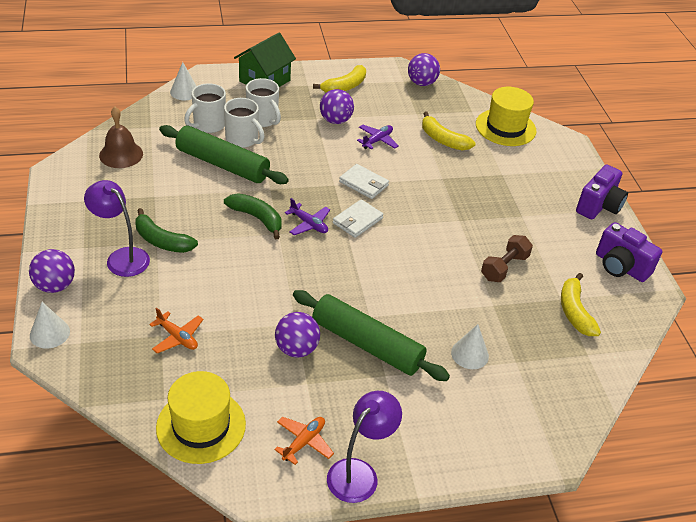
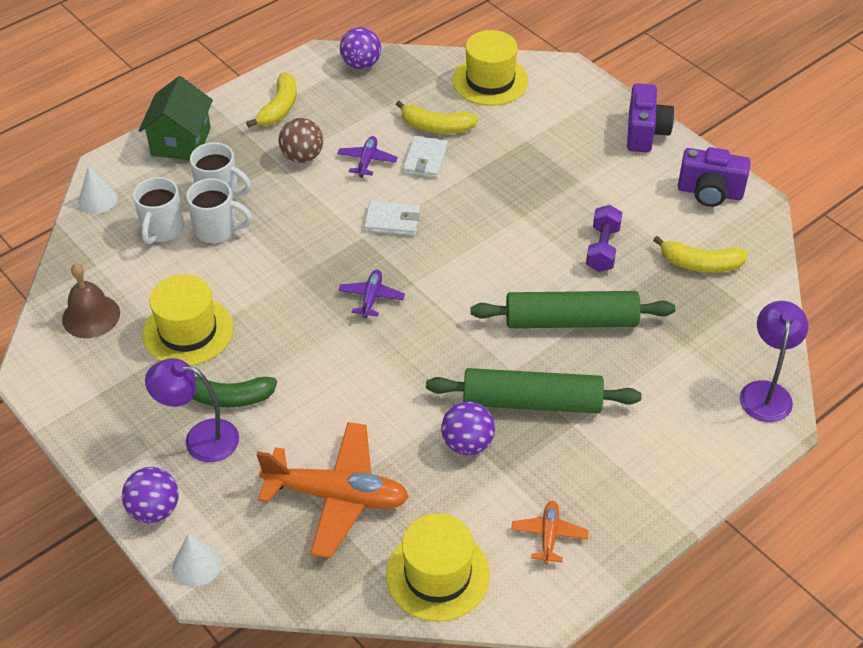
camera: 25 degrees left, 5 degrees up
orange plane [149,308,203,354] -> orange plane [256,422,409,558], size x2.12
green rolling pin [159,125,289,184] -> green rolling pin moved to [470,291,675,328]
green banana [224,193,282,239] -> none
purple plane [285,198,330,235] -> purple plane turned 90 degrees counterclockwise [338,270,405,318]
purple ball [320,89,354,124] -> brown ball [279,118,323,163]
purple lamp [327,391,402,503] -> purple lamp moved to [740,301,808,422]
white wallet [333,199,384,238] -> white wallet moved to [403,136,448,178]
white cone [451,324,489,369] -> none
brown dumbbell [481,235,533,282] -> purple dumbbell [586,205,622,272]
yellow banana [561,273,601,336] -> yellow banana turned 45 degrees counterclockwise [653,236,748,273]
none -> yellow hat [143,275,233,366]

